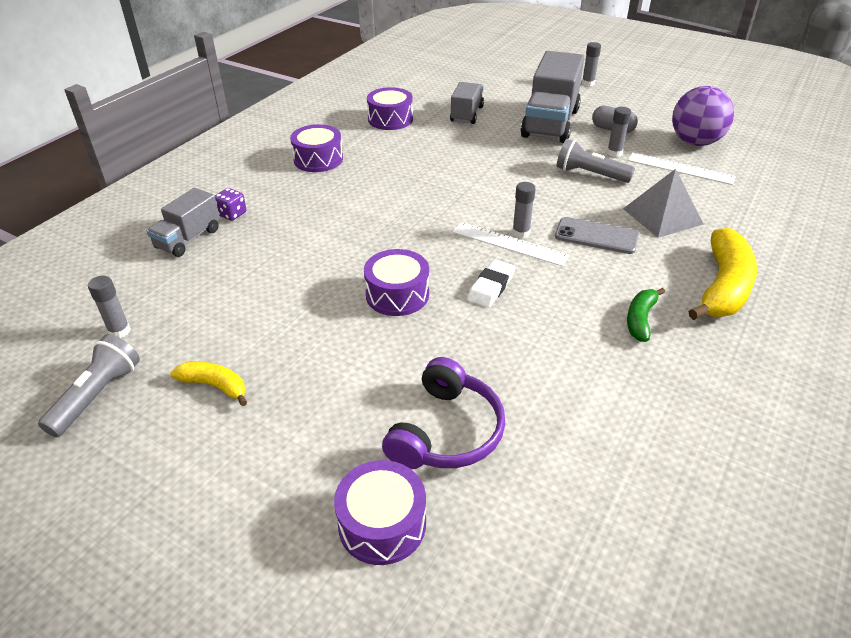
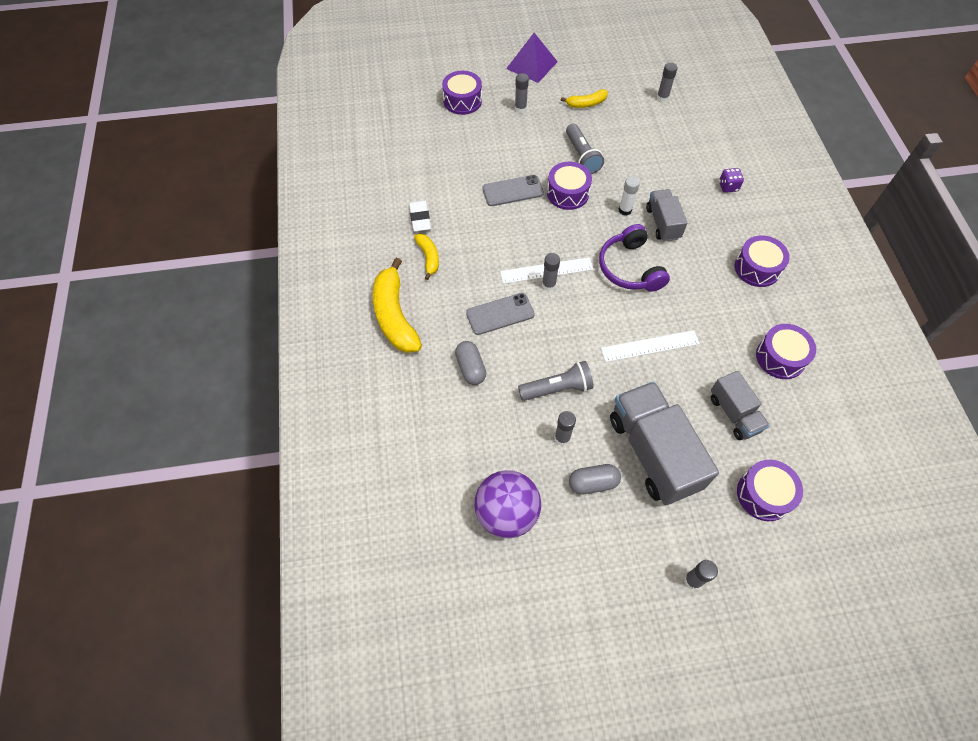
camera: 140 degrees right, 20 degrees up
grey flashlight [38,334,140,437] -> grey flashlight moved to [566,124,604,174]
grey truck [147,188,220,257] -> grey truck moved to [646,189,687,241]
purple headphones [382,357,505,469] -> purple headphones moved to [599,224,670,292]
white eraser [467,259,515,308] -> white eraser moved to [409,201,431,232]
grey pyramid [623,169,704,238] -> grey capsule [455,341,486,385]
green banana [627,288,665,342] -> yellow banana [414,234,439,280]
white ruler [628,153,736,185] -> white ruler moved to [601,330,700,362]
none -> grey phone [483,175,544,206]
none -> purple pyramid [506,33,558,83]
none -> grey glue stick [515,73,529,113]
none -> white glue stick [619,176,640,215]
none -> purple drum [737,460,803,521]

